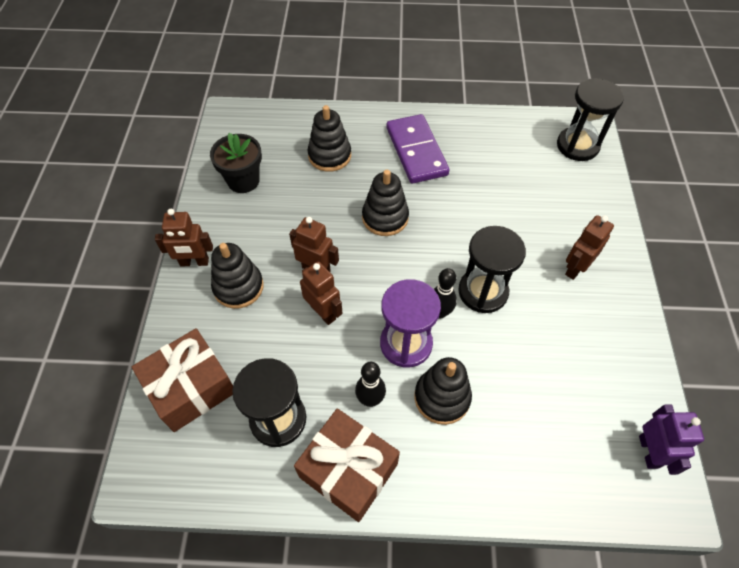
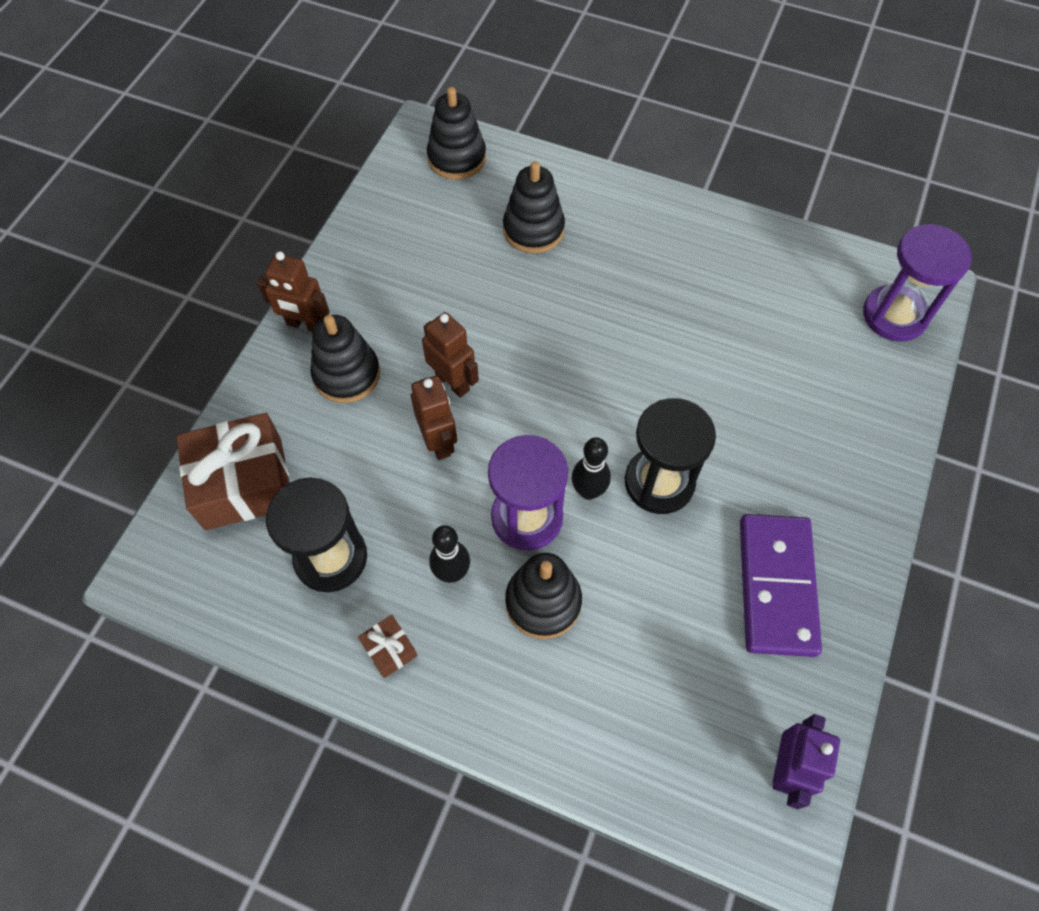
camera: 20 degrees right, 5 degrees up
black flower pot [210,133,262,193] -> none
brown gift [294,409,400,522] -> brown gift [358,615,417,678], size x0.45
black stacking toy [362,170,409,236] -> black stacking toy moved to [427,87,486,180]
purple domino [387,114,449,184] -> purple domino moved to [740,514,822,657]
black hourglass [557,78,624,161] -> purple hourglass [863,224,972,342]
brown robot [565,215,614,280] -> none

